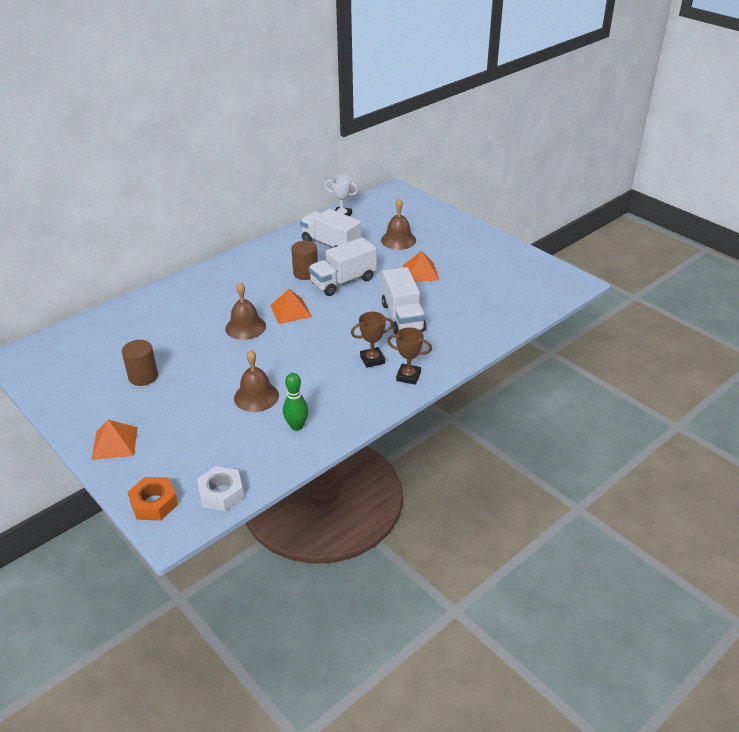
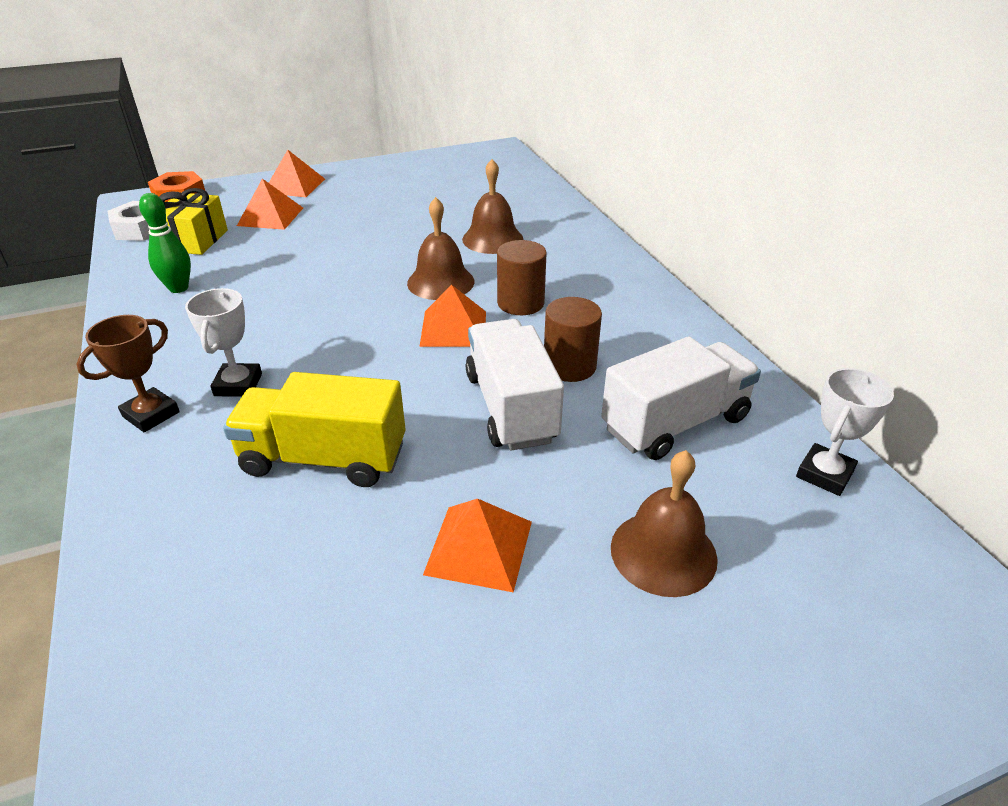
camera: 110 degrees right, 0 degrees up
brown cylinder [122,340,158,386] -> brown cylinder moved to [497,240,547,315]
brown bell [234,350,279,412] -> brown bell moved to [462,159,523,254]
brown trophy [351,312,394,368] -> white trophy [185,288,262,397]
white truck [382,267,426,334] -> yellow truck [223,372,406,487]
none -> yellow gift [159,188,228,255]
none -> orange pyramid [237,179,303,230]

